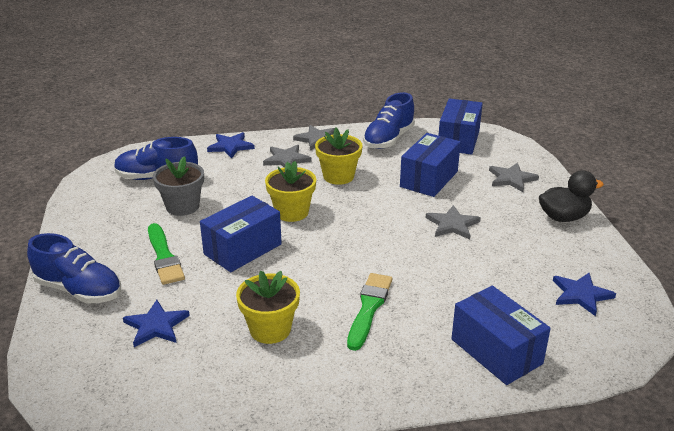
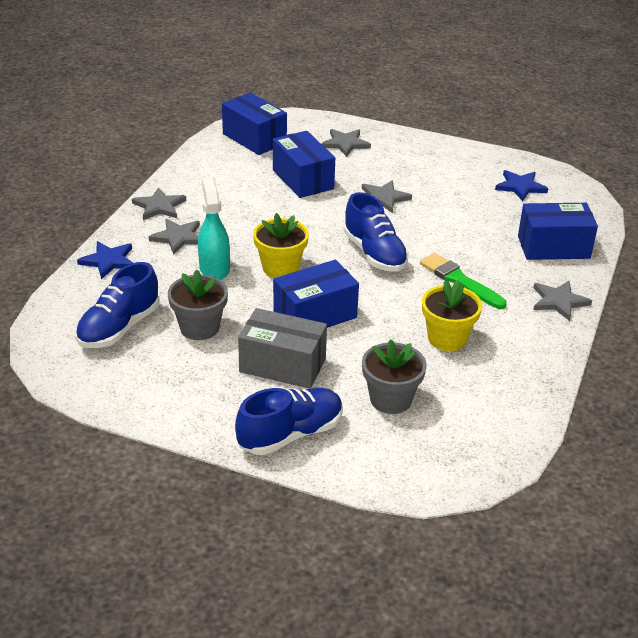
camera: 60 degrees left, 5 degrees up
blue star [123,300,190,347] -> grey flower pot [362,339,427,414]
green brush [148,223,185,285] -> grey box [238,308,327,389]
blue box [200,196,282,272] -> blue box turned 75 degrees clockwise [273,260,359,328]
yellow flower pot [315,128,363,185] -> none
blue shoe [363,92,415,149] -> blue shoe moved to [343,192,409,272]
black duck [539,170,604,222] -> none
none -> turquoise spray bottle [198,177,230,280]
none -> grey star [533,281,592,321]

